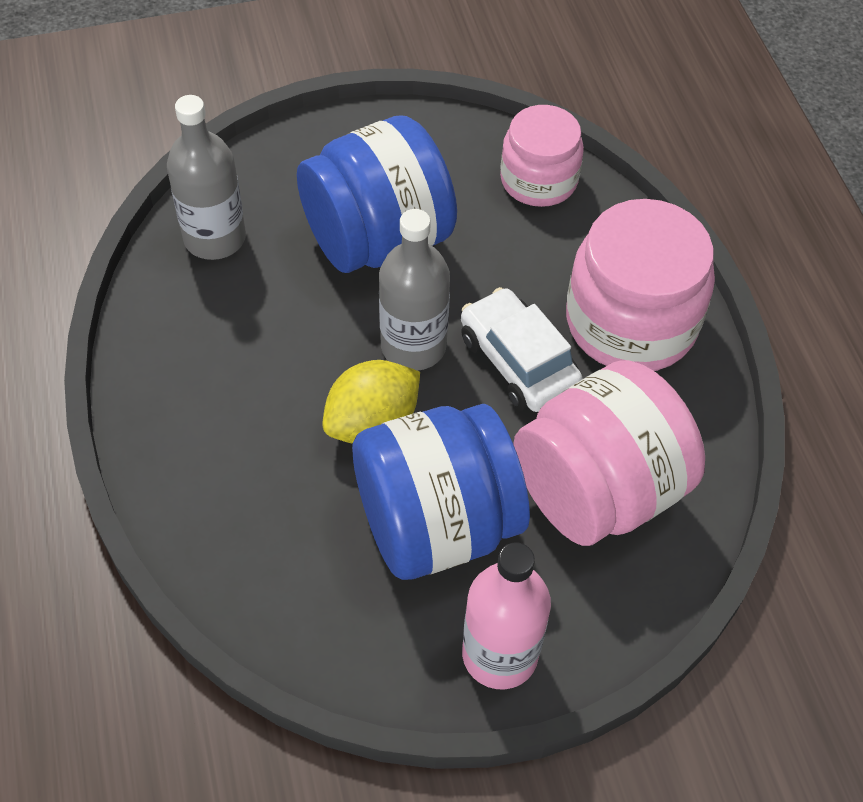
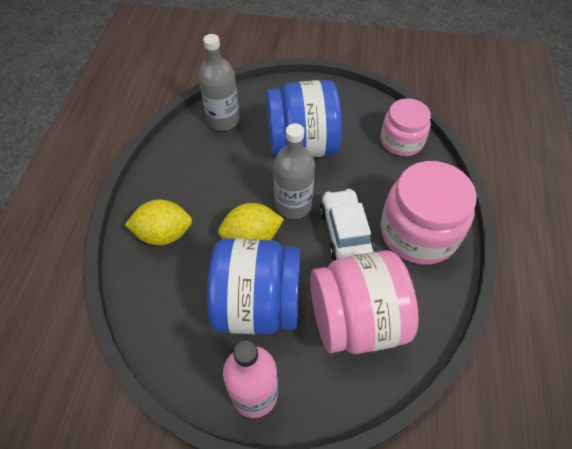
camera: 25 degrees right, 0 degrees up
none -> yellow lemon [125,200,192,246]

